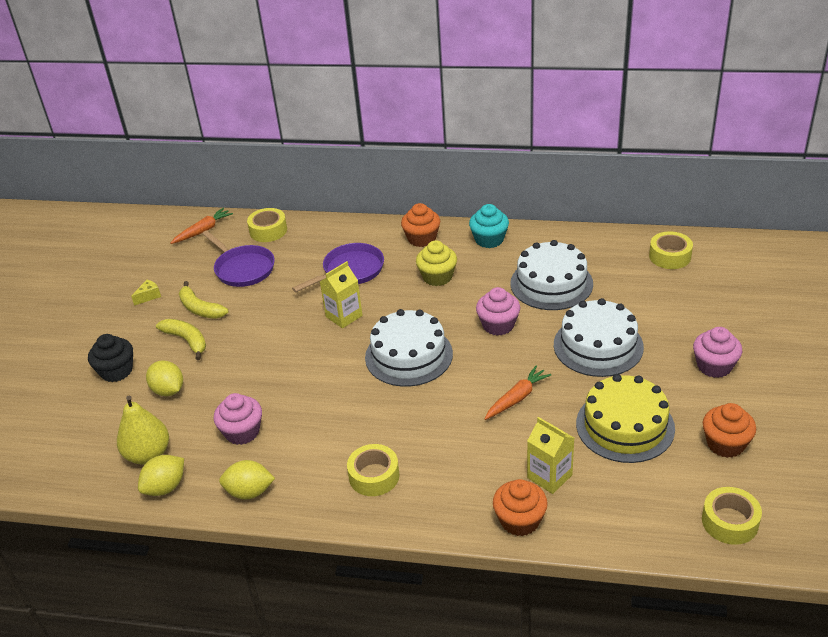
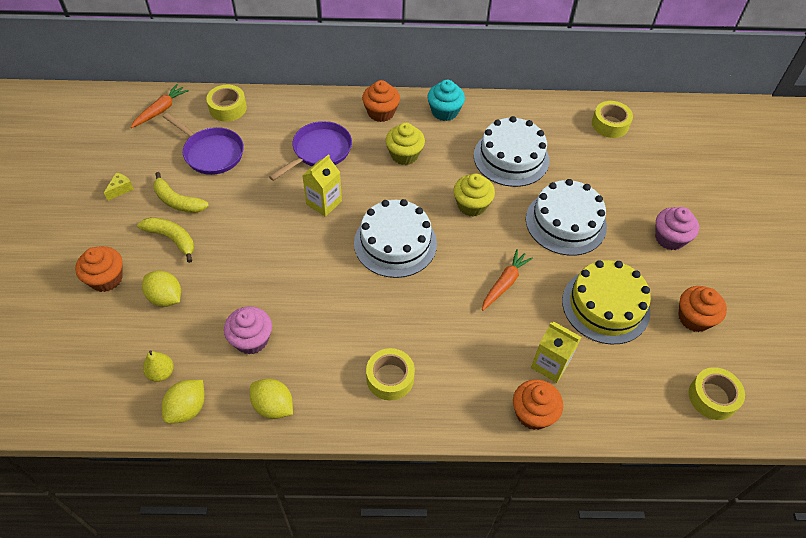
camera: 15 degrees left, 15 degrees up
black cupcake [88,334,133,382] -> orange cupcake [75,246,123,292]
yellow pear [117,396,169,464] -> yellow pear [143,350,174,382], size x0.58
yellow lemon [219,460,275,499] -> yellow lemon turned 45 degrees clockwise [250,379,293,419]
pink cupcake [476,287,520,336] -> yellow cupcake [454,173,495,217]

